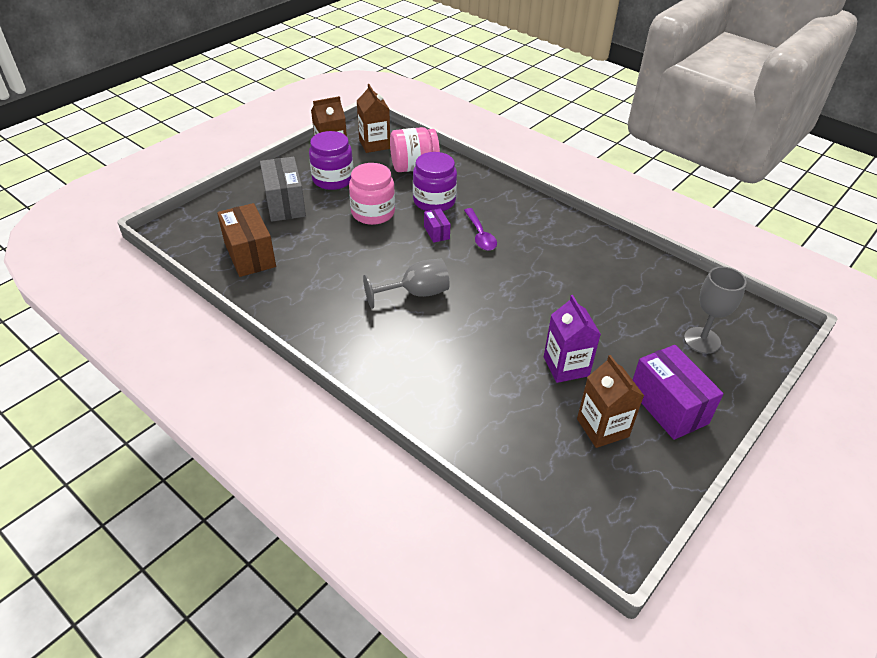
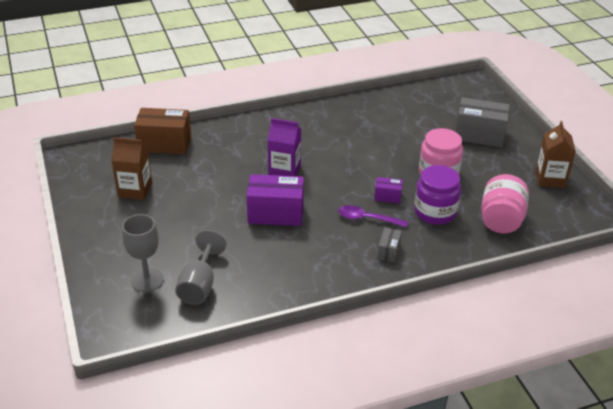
camera: 120 degrees right, 5 degrees down
brown box [217,203,276,277] -> brown box moved to [134,108,191,154]
purple jar [309,131,354,190] -> none
brown carton [357,84,390,153] -> none
grey goblet [363,259,450,309] -> grey goblet moved to [175,230,226,305]
purple carton [544,295,601,383] -> purple carton moved to [268,118,301,176]
purple box [633,345,724,440] -> purple box moved to [247,174,304,226]
none -> grey box [377,227,402,263]

